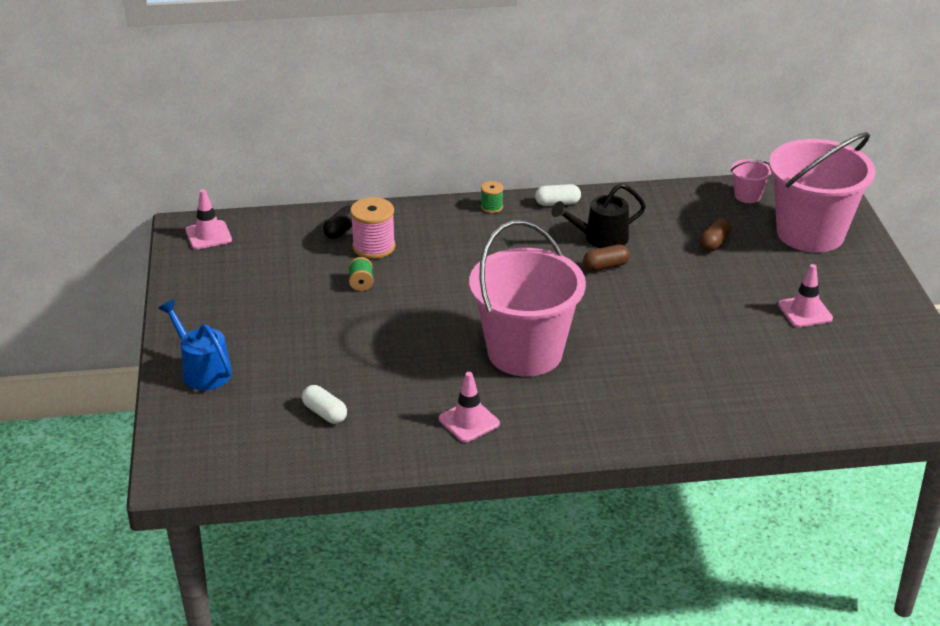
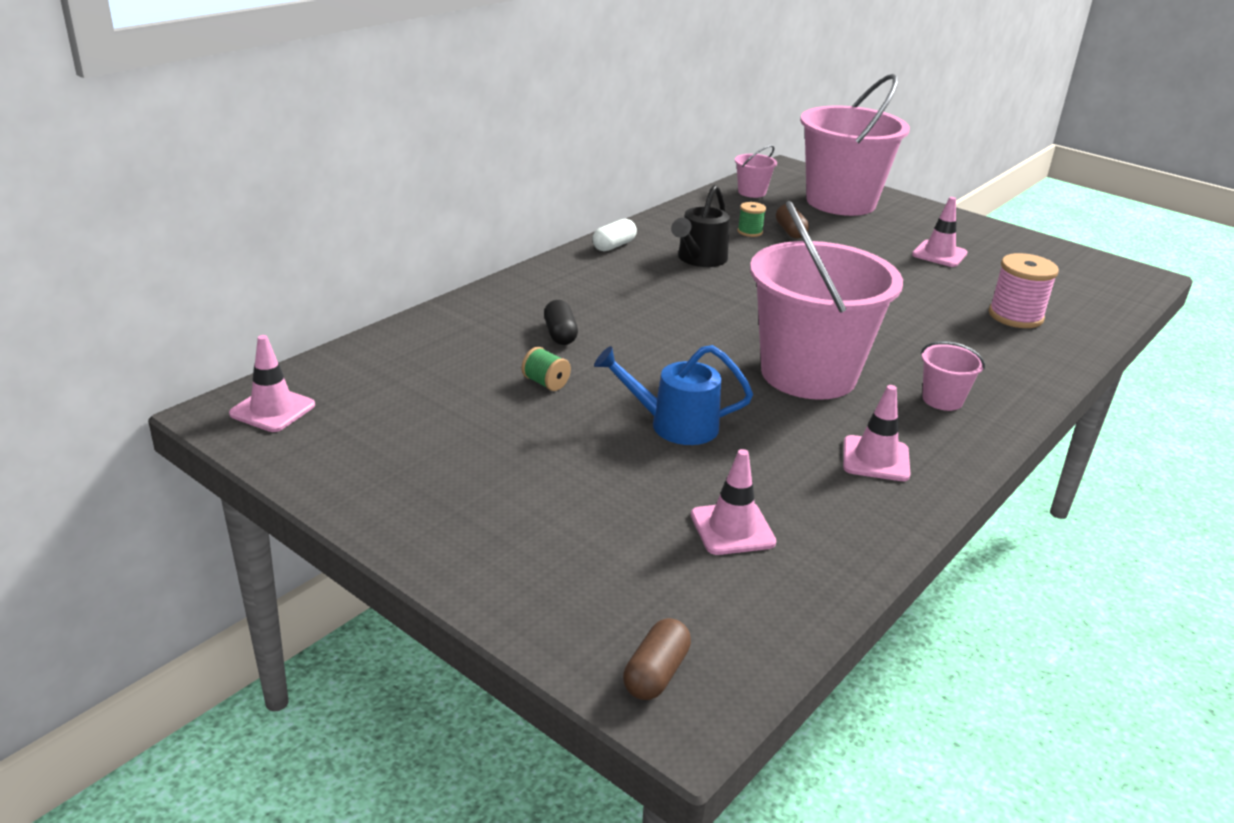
camera: 45 degrees left, 5 degrees down
blue watering can [158,299,232,390] -> blue watering can moved to [594,345,753,445]
white capsule [302,385,347,424] -> pink traffic cone [691,449,776,555]
black capsule [323,205,352,239] -> black capsule moved to [544,300,578,345]
pink spool [350,197,396,259] -> pink spool moved to [989,253,1059,328]
green spool [481,181,503,213] -> green spool moved to [738,202,766,237]
brown capsule [583,244,630,271] -> brown capsule moved to [623,618,691,700]
none -> pink bucket [921,341,985,411]

